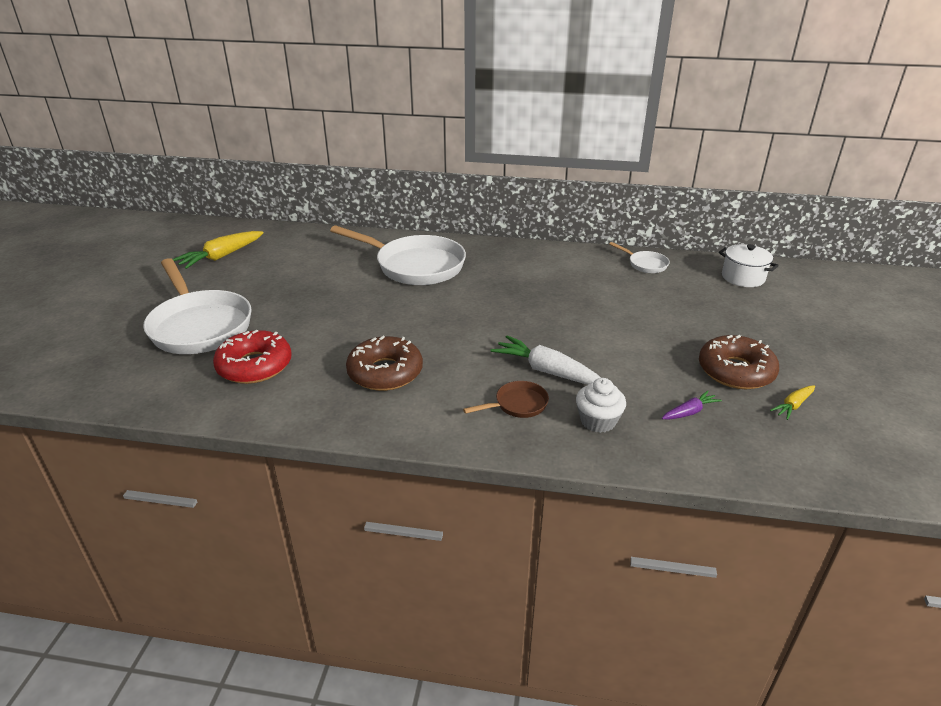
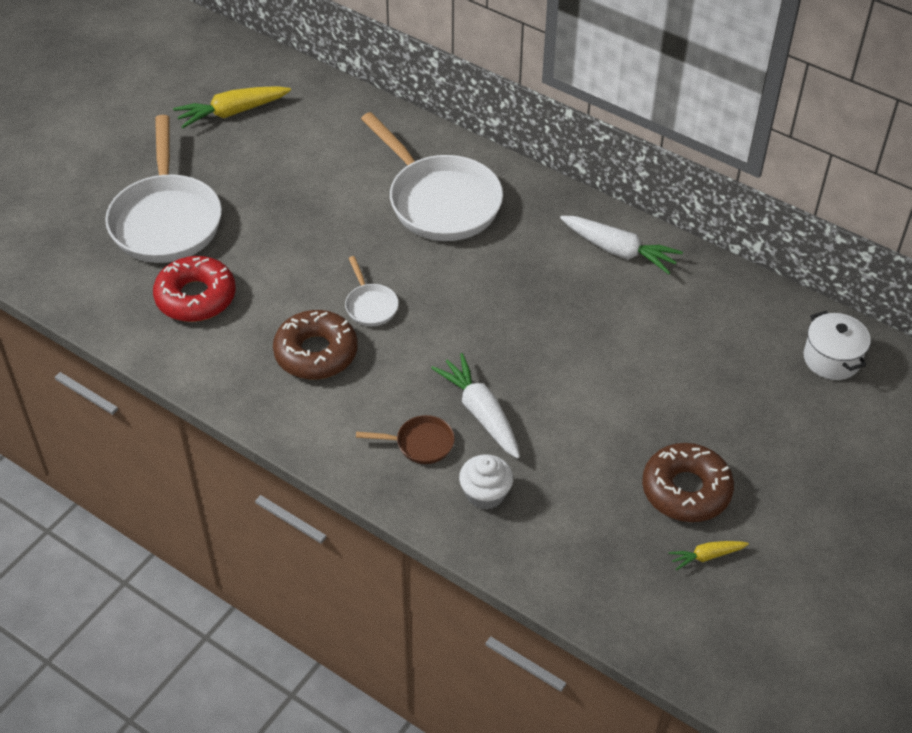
camera: 25 degrees right, 15 degrees up
white pan [609,242,670,273] -> white pan moved to [345,256,399,326]
purple carrot [662,391,722,420] -> none
none -> white carrot [560,216,683,274]

